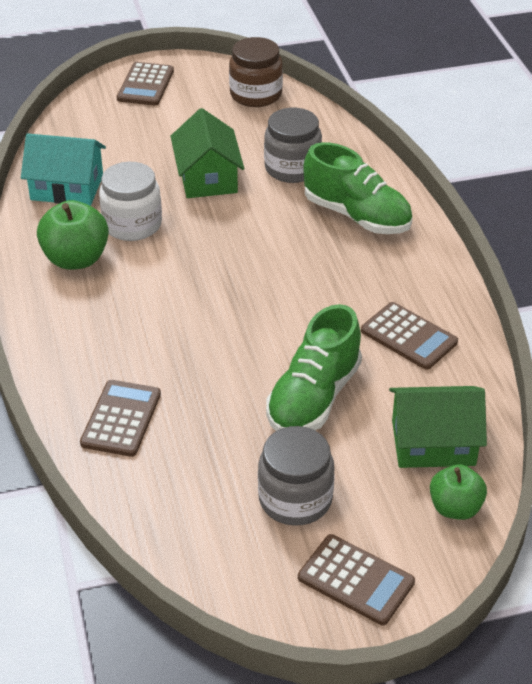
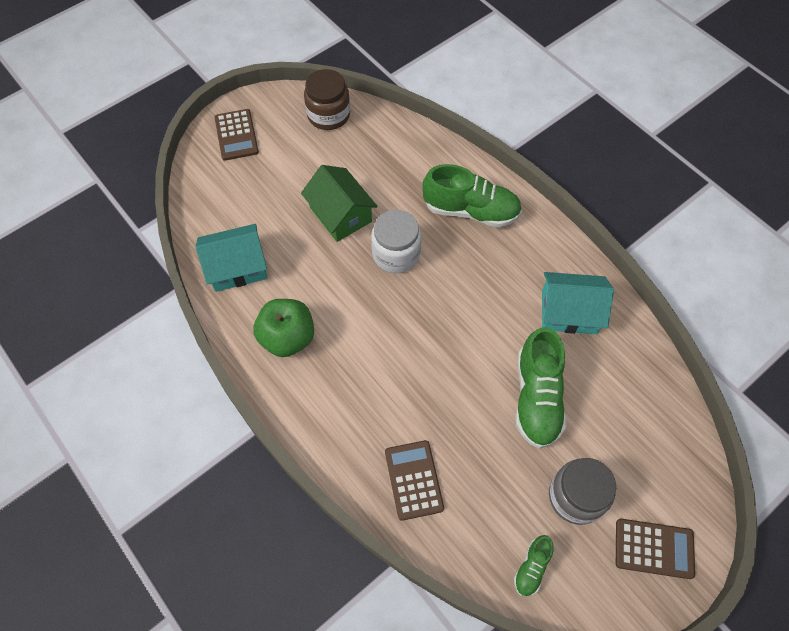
camera: 25 degrees left, 20 degrees up
white jar [99,162,162,241] -> white jar moved to [371,210,421,273]
grey jar [264,108,322,183] -> none
brown calculator [361,302,458,370] -> turquoise house [542,272,614,334]
green house [389,386,487,468] -> none
green apple [430,464,487,520] -> none
none -> green shoe [514,535,554,597]

